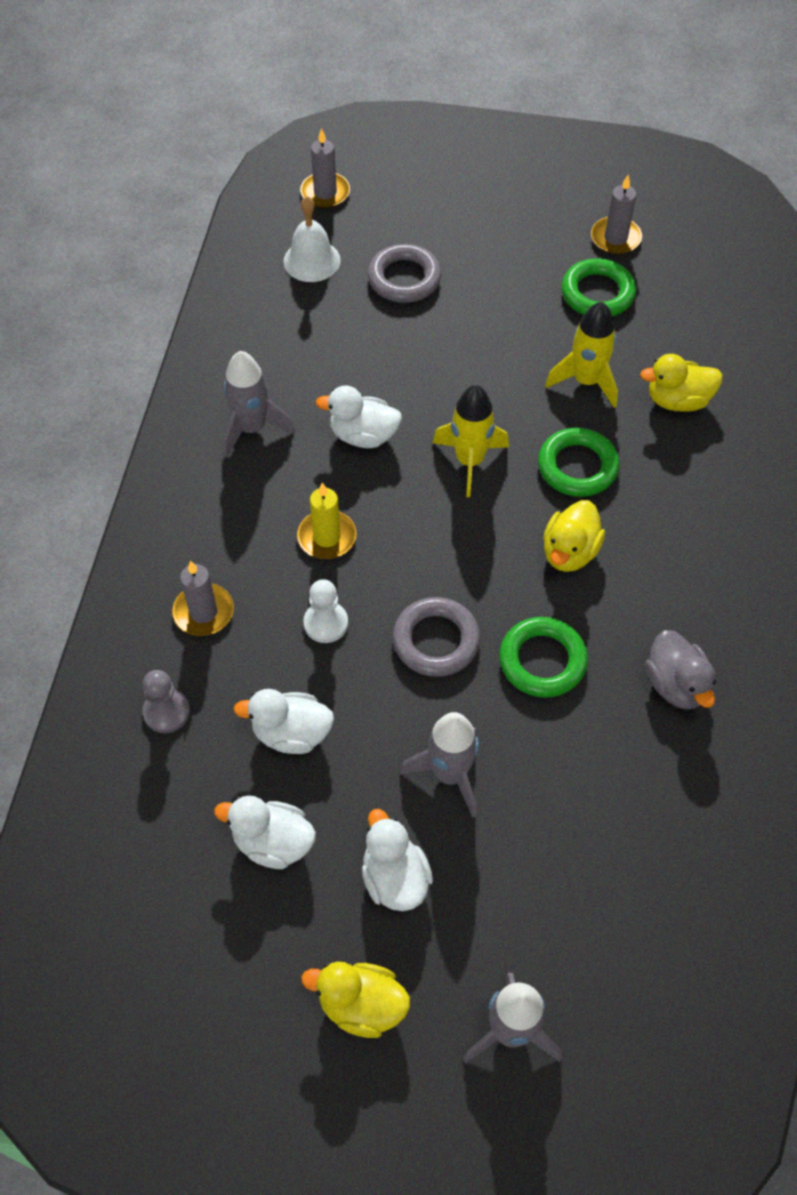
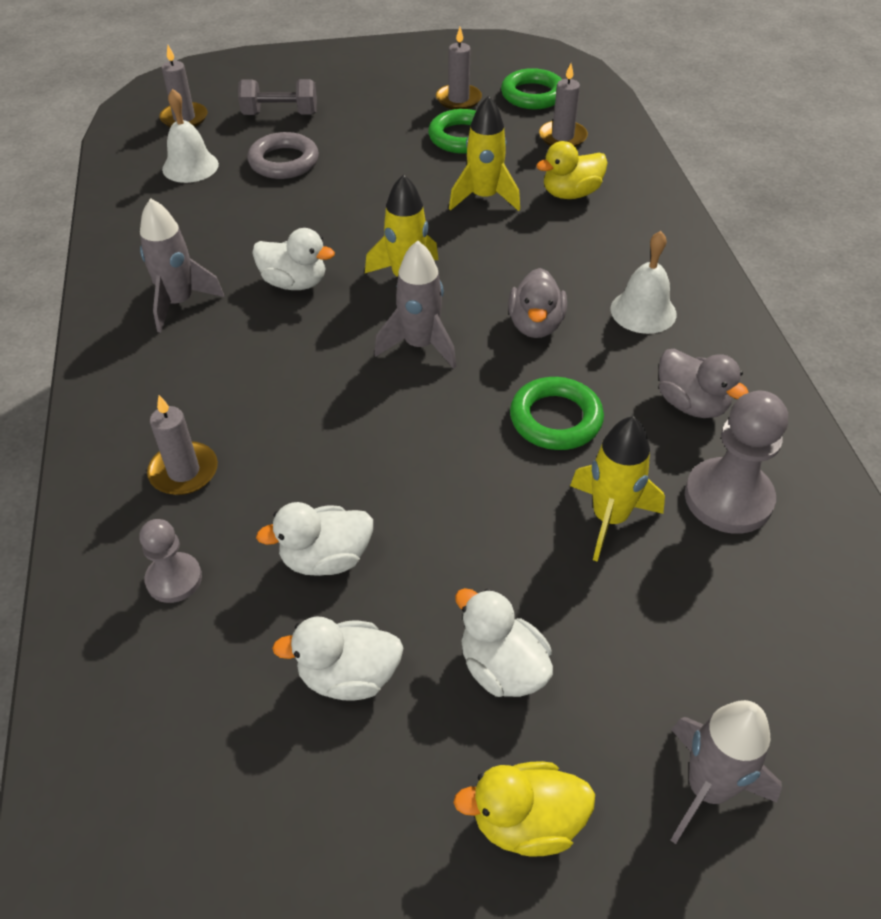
camera: 20 degrees left, 10 degrees down
yellow candle [297,483,356,559] -> none
white pawn [303,579,348,643] -> none
white duck [315,386,402,448] -> white duck turned 150 degrees counterclockwise [252,228,335,290]
grey ring [392,597,480,677] -> none
grey rocket [400,712,479,817] -> grey rocket moved to [375,240,456,369]
green ring [538,428,619,497] -> green ring moved to [501,68,562,109]
yellow duck [543,500,605,572] -> grey duck [508,268,567,338]
none -> grey dumbbell [238,79,317,115]
none -> grey candle [539,63,588,147]
none -> yellow rocket [570,416,665,562]
none -> white bell [610,231,676,334]
none -> grey pawn [685,391,788,534]

